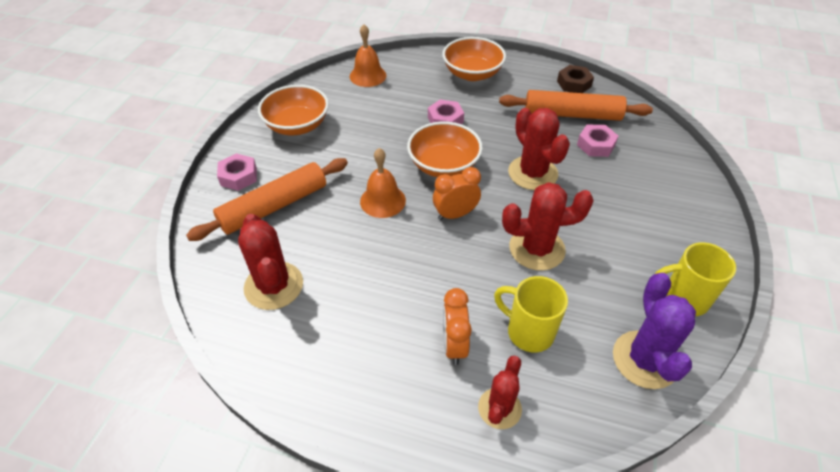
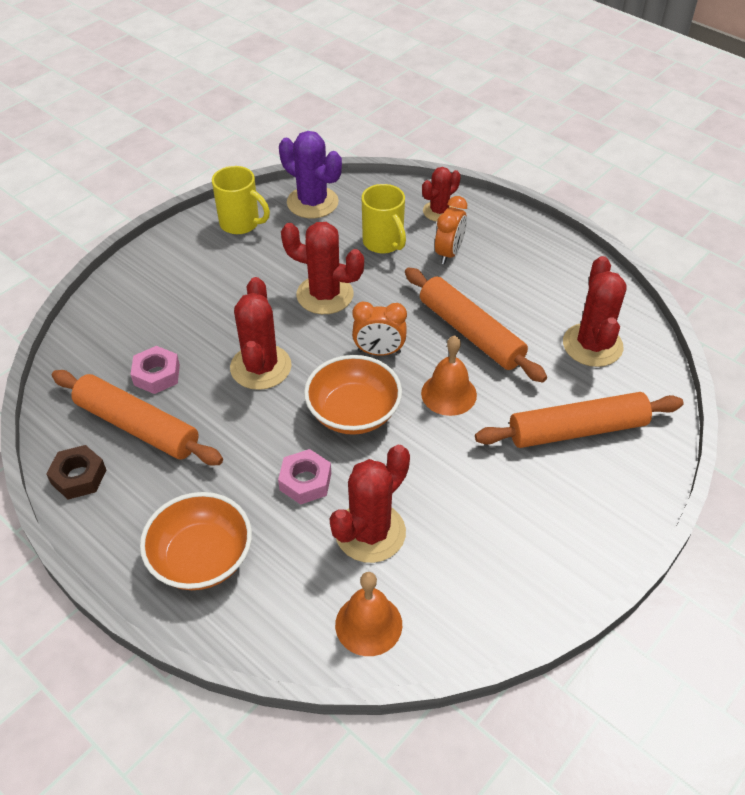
camera: 155 degrees left, 0 degrees up
pink nut [217,153,257,191] -> none
orange bowl [258,85,329,135] -> none
purple cactus [613,273,696,389] -> purple cactus turned 75 degrees counterclockwise [279,131,342,218]
none -> red cactus [329,445,410,563]
none -> orange rolling pin [405,267,547,383]

